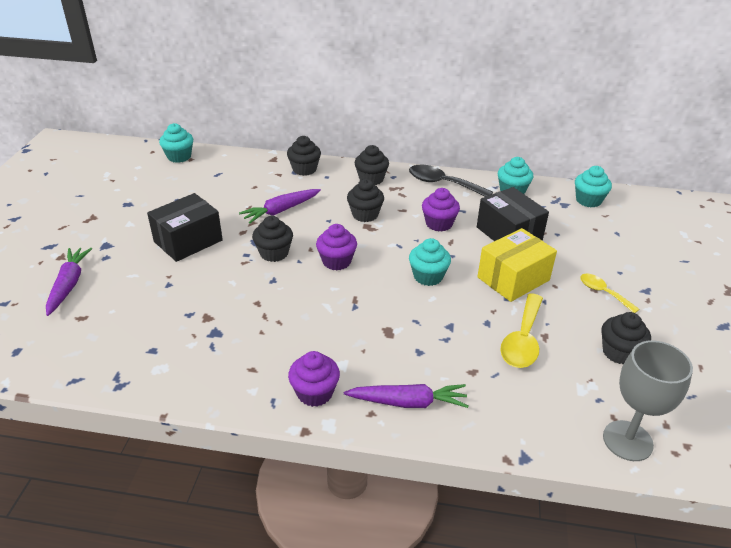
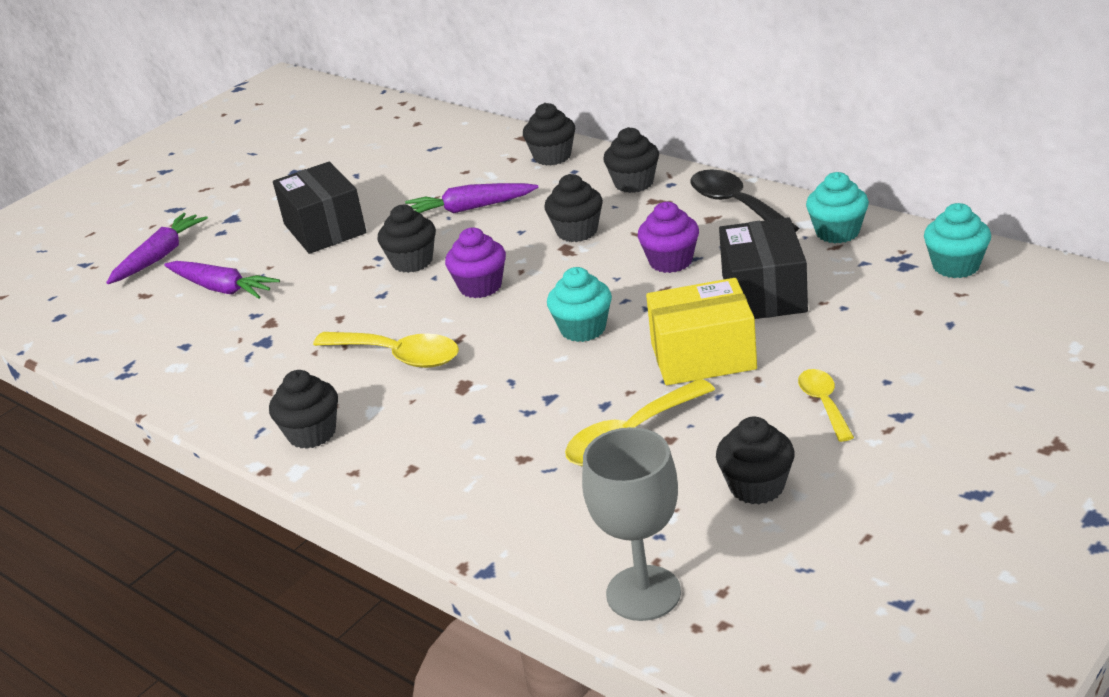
camera: 35 degrees right, 5 degrees down
black box [147,193,223,262] -> black box turned 75 degrees clockwise [273,162,366,254]
turquoise cupcake [159,123,193,163] -> none
purple cupcake [288,351,340,407] -> black cupcake [269,370,338,449]
purple carrot [344,384,468,408] -> purple carrot moved to [164,261,280,299]
none -> yellow spoon [313,332,459,368]

